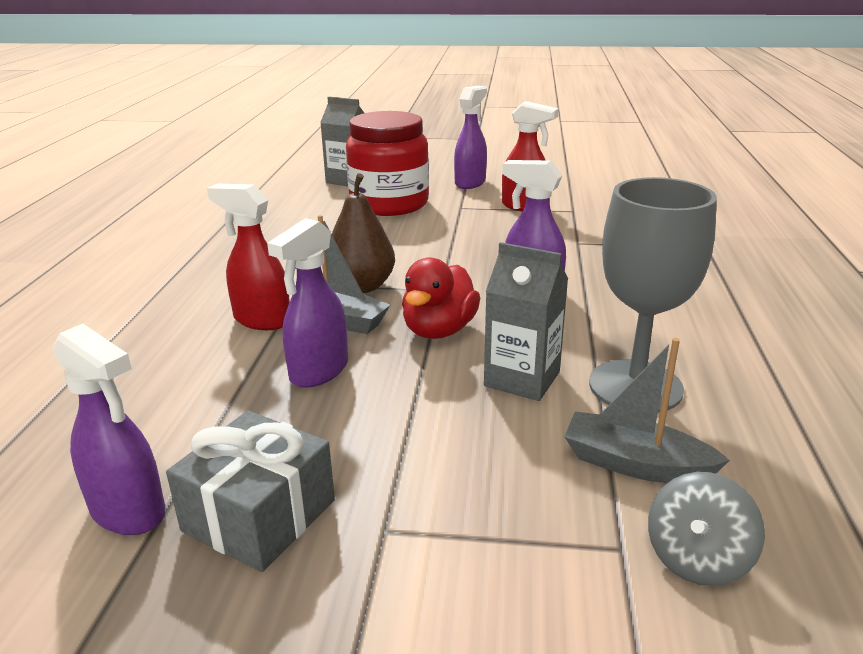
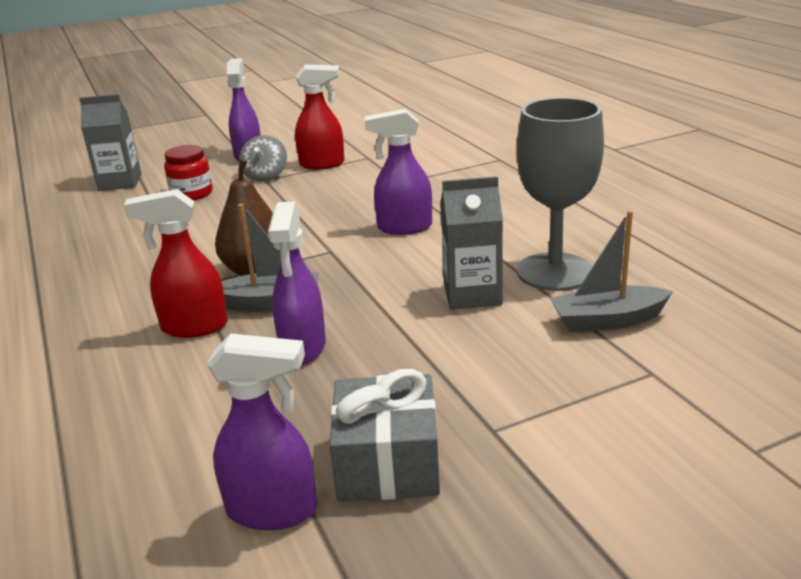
camera: 30 degrees left, 0 degrees up
red jar [346,111,429,216] -> red jar [164,145,213,200], size x0.51
red duck [402,257,480,339] -> none
grey spinning top [648,472,765,586] -> grey spinning top moved to [239,135,287,182]

